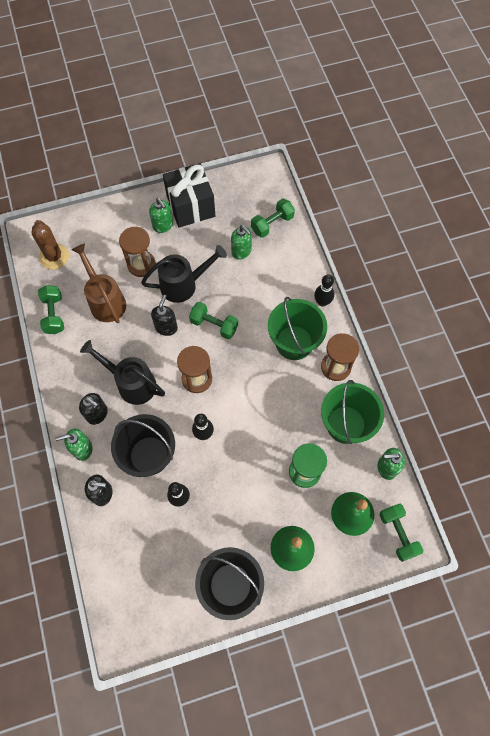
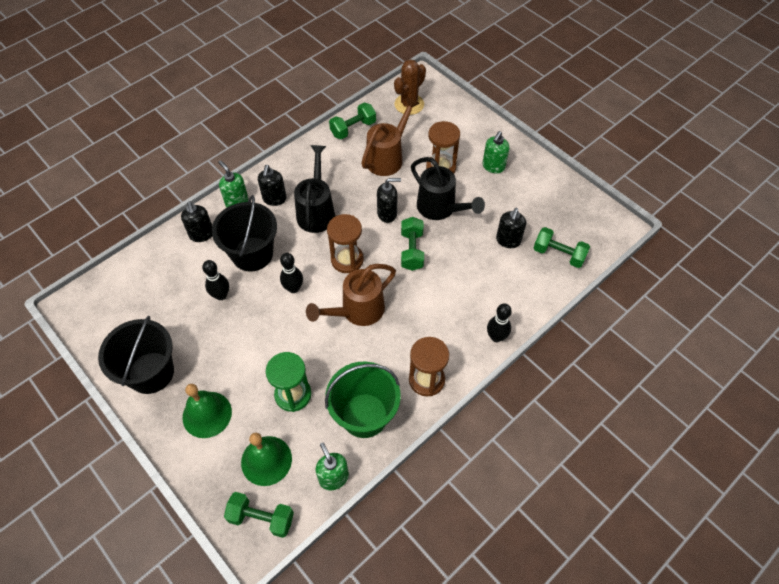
camera: 65 degrees right, 10 degrees down
black gift [163,163,215,228] -> none
green soap dispenser [231,225,252,260] -> black soap dispenser [496,208,526,248]
green bucket [268,297,327,360] -> none
green dumbbell [379,504,424,562] -> green dumbbell turned 60 degrees clockwise [224,492,294,538]
none -> brown watering can [306,264,396,326]

